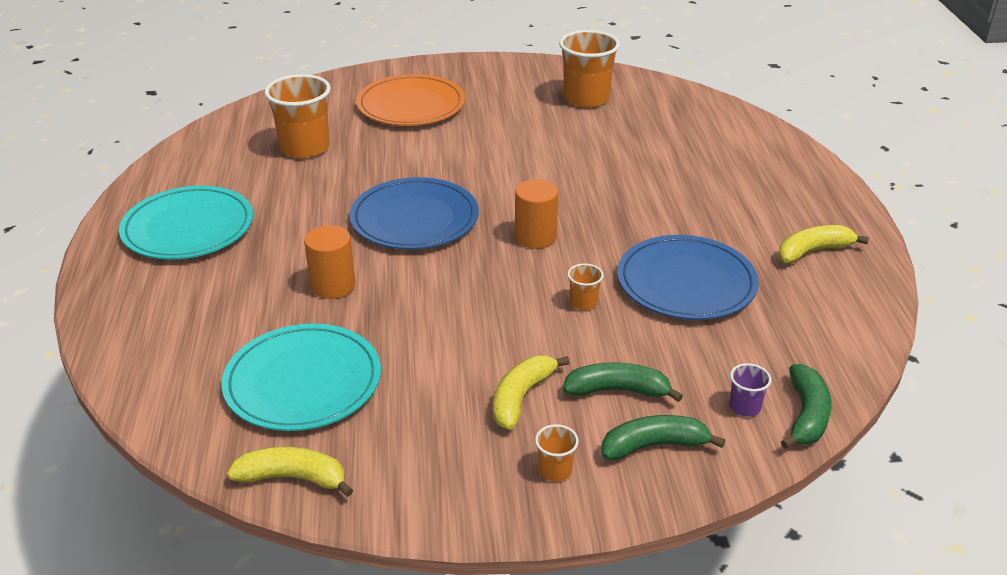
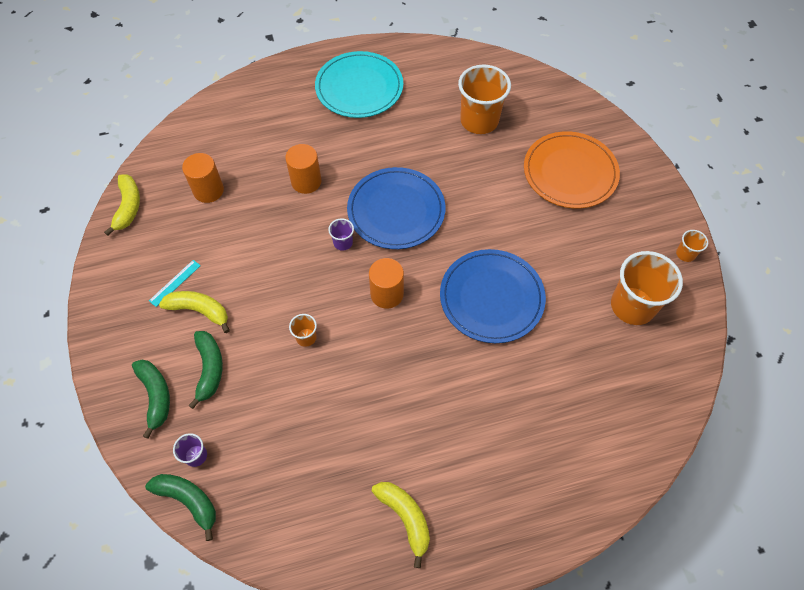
camera: 80 degrees right, 25 degrees up
turquoise plate [221,324,381,431] -> orange cylinder [182,153,224,203]
orange cup [535,424,579,482] -> orange cup moved to [676,230,708,262]
blue plate [617,235,759,320] -> blue plate moved to [440,249,546,343]
green banana [781,364,832,449] -> green banana turned 150 degrees counterclockwise [145,474,216,541]
none -> turquoise ruler [149,260,201,307]
none -> purple cup [328,218,354,251]

